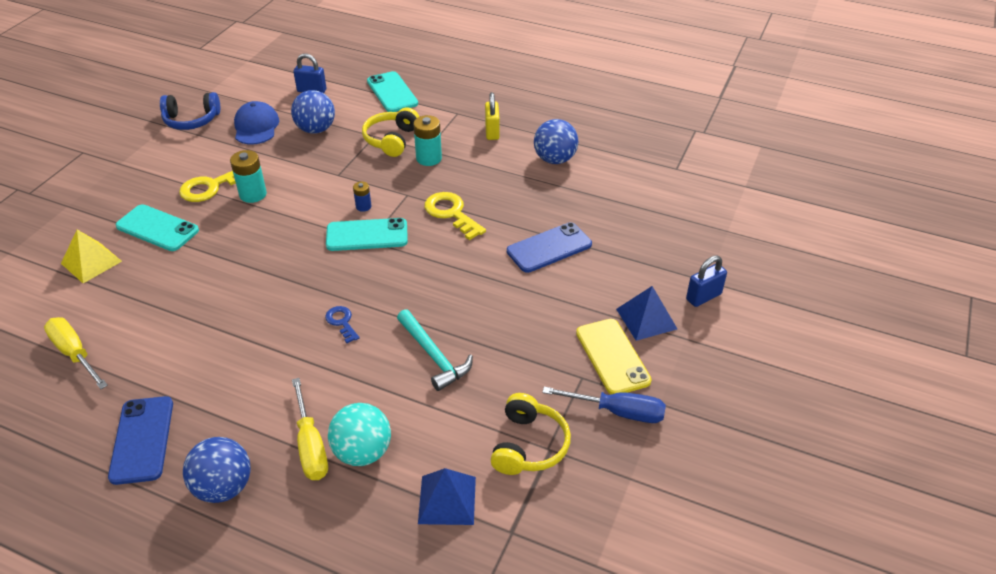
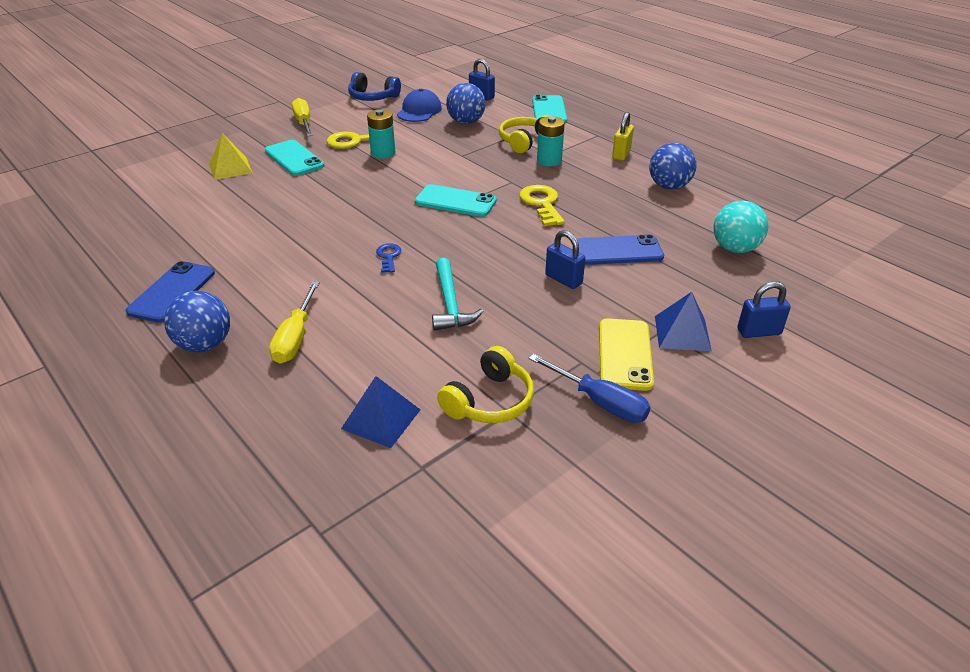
camera: 25 degrees right, 5 degrees down
yellow screwdriver [44,317,108,389] -> yellow screwdriver moved to [292,98,313,136]
turquoise ball [328,403,391,466] -> turquoise ball moved to [714,200,769,253]
blue battery [353,181,371,212] -> none
none -> blue padlock [545,230,585,289]

